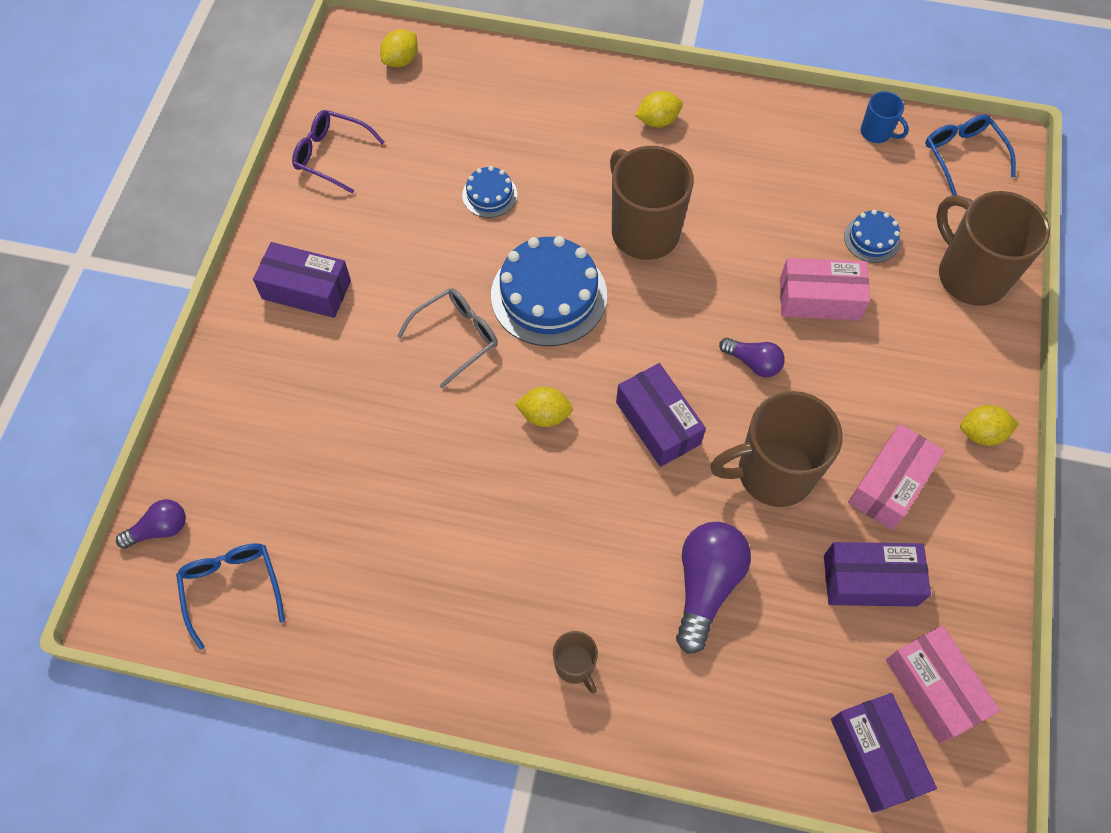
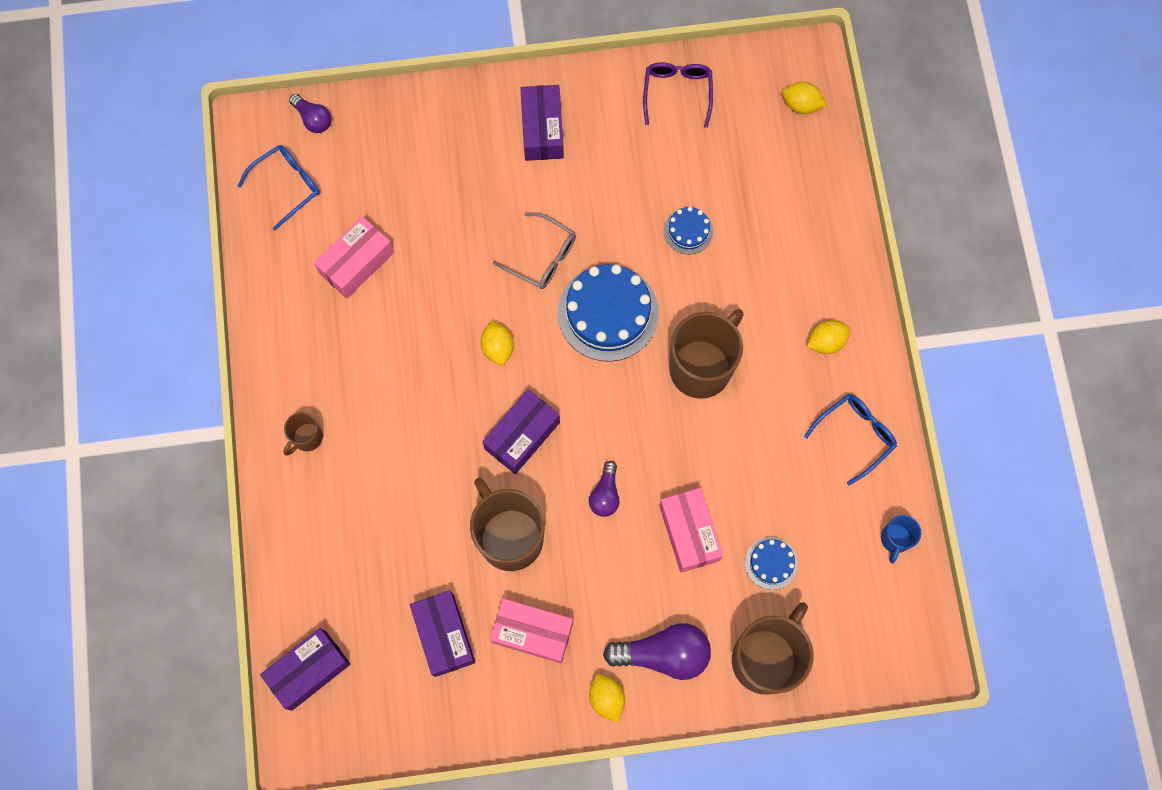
camera: 70 degrees right, 10 degrees up
yellow lemon [635,91,683,127] -> yellow lemon turned 75 degrees counterclockwise [807,320,851,354]
purple light bulb [676,522,751,654] -> purple light bulb moved to [603,623,711,680]
pink box [886,626,1000,743] -> pink box moved to [314,216,394,299]
blue glasses [925,114,1016,196] -> blue glasses moved to [804,394,897,485]

